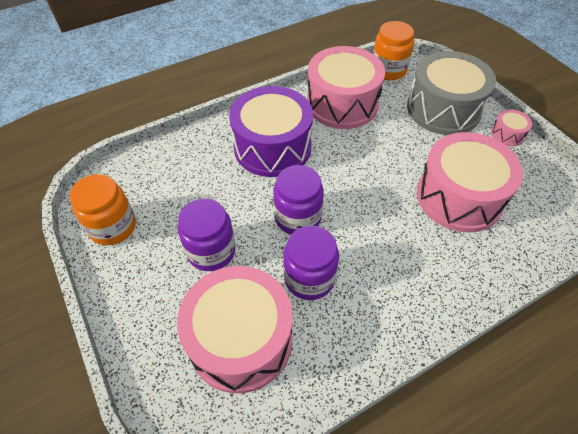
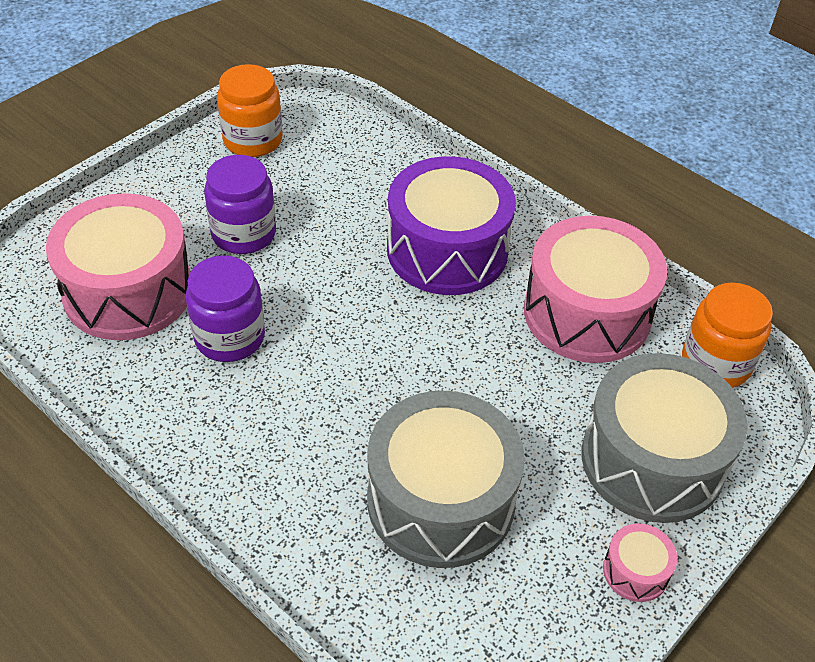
camera: 70 degrees right, 5 degrees down
purple jar [273,165,324,235] -> none
pink drum [417,132,523,232] -> grey drum [367,391,525,568]

